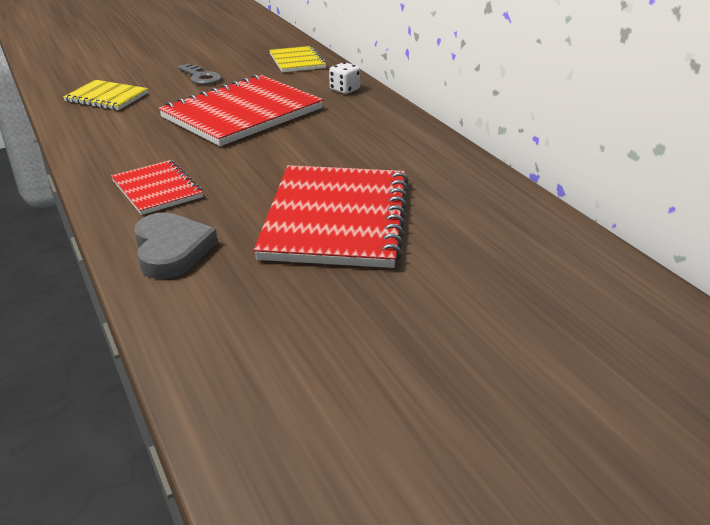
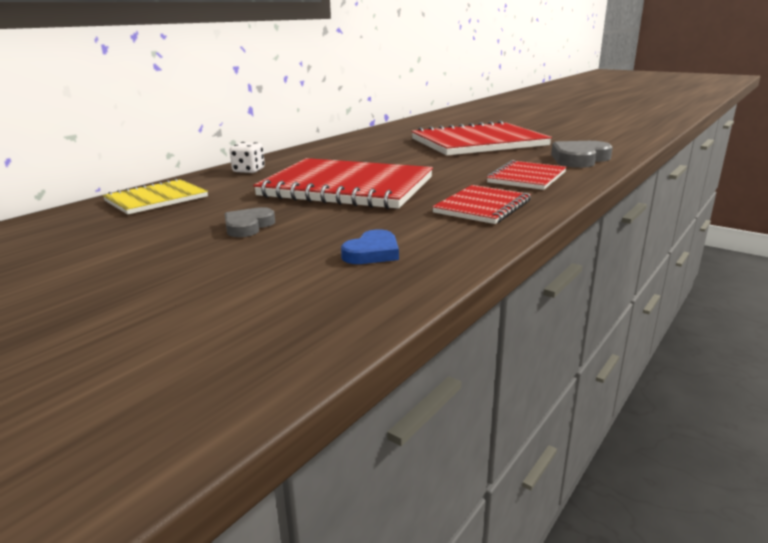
camera: 115 degrees left, 10 degrees down
yellow notebook [63,80,149,110] -> blue heart [341,229,399,264]
grey key [177,64,222,85] -> grey heart [225,207,275,237]
none -> red notebook [432,185,531,224]

